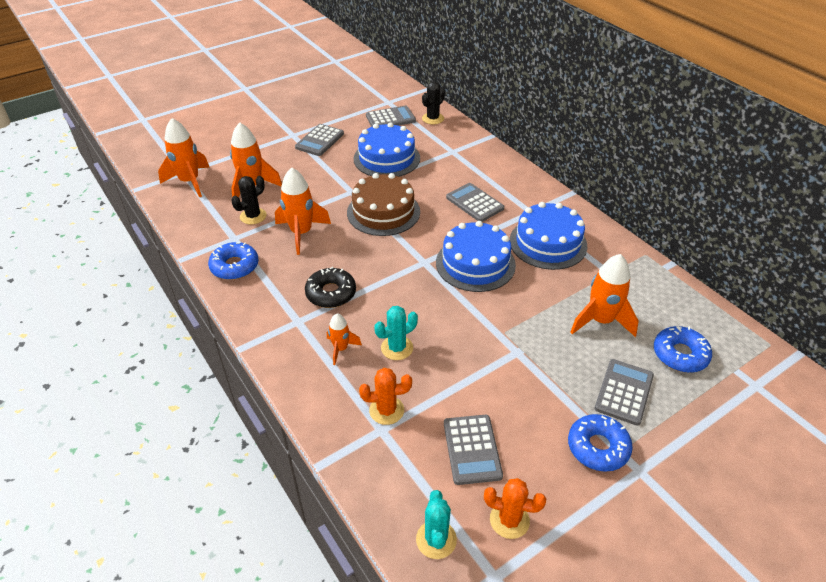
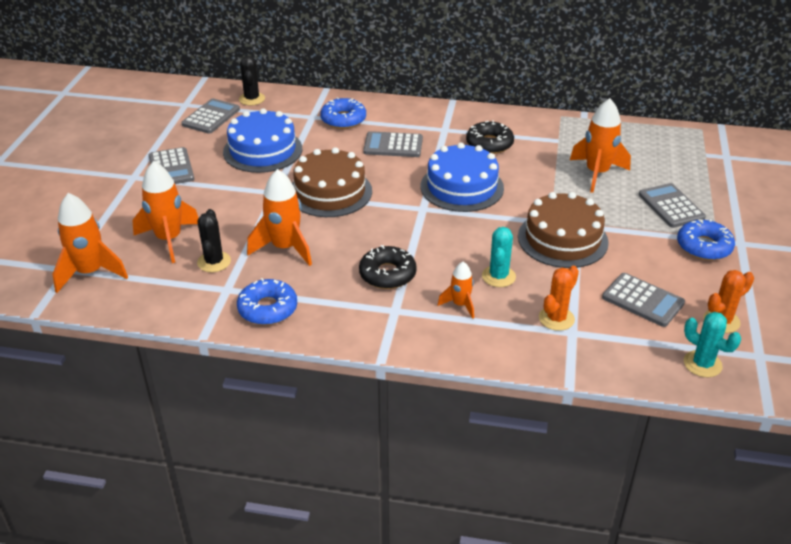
camera: 45 degrees left, 5 degrees down
blue cake [510,202,587,270] -> black donut [466,120,514,154]
blue donut [654,326,712,373] -> blue donut moved to [320,97,366,129]
none -> brown cake [518,192,609,268]

